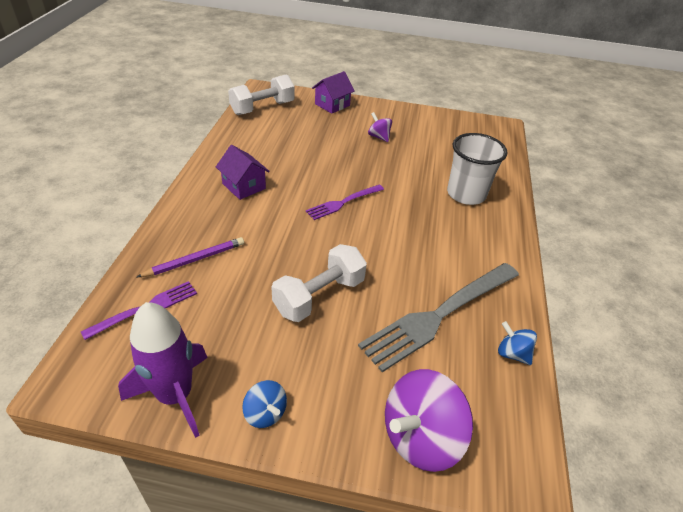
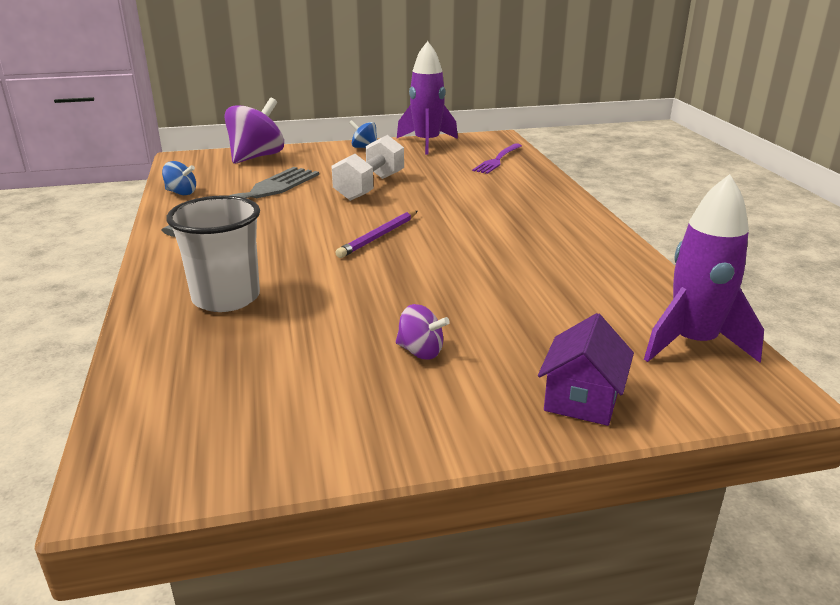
camera: 160 degrees right, 15 degrees down
purple pencil [137,237,244,277] -> purple pencil moved to [335,211,418,258]
purple house [216,145,270,200] -> none
white dumbbell [228,74,295,115] -> purple rocket [644,174,764,363]
purple fork [306,185,384,220] -> none

